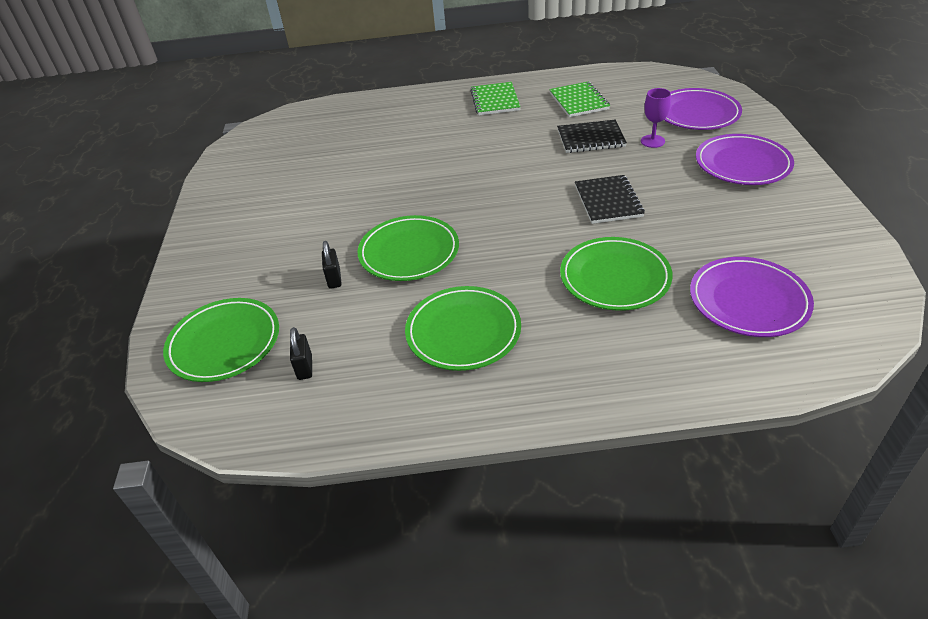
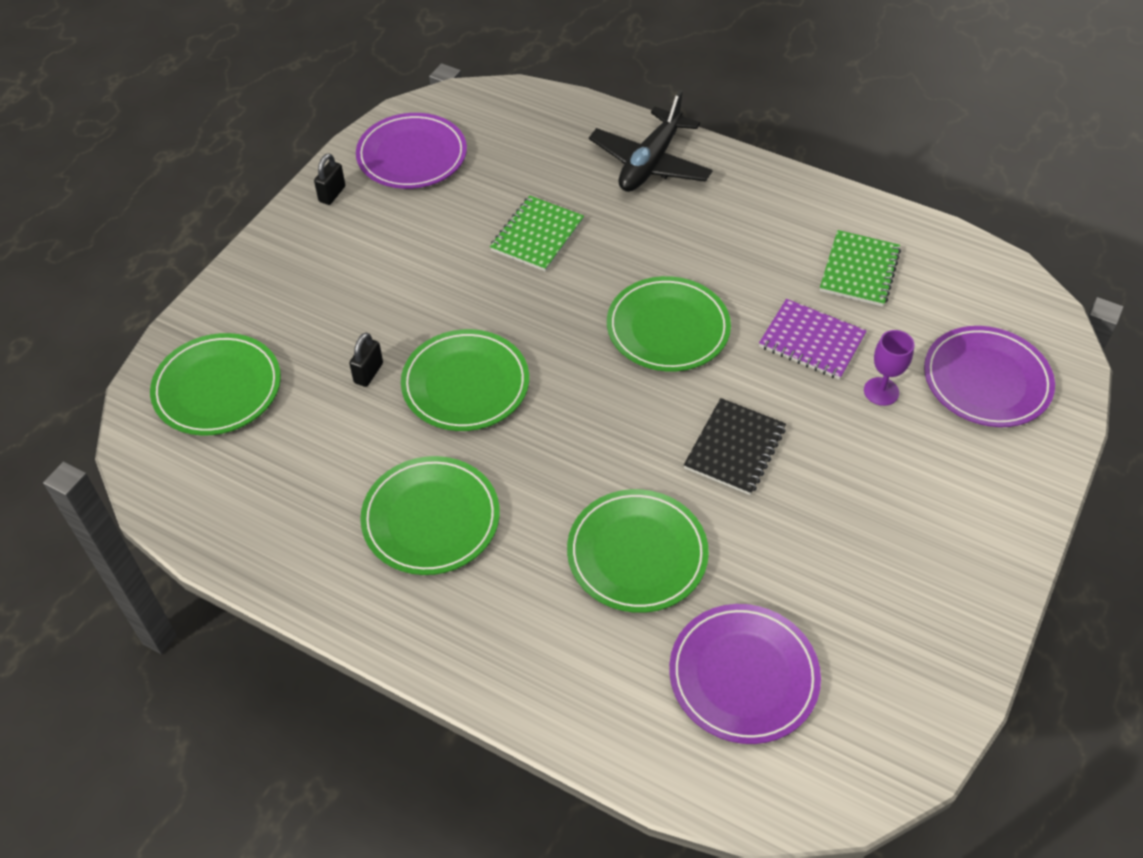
camera: 30 degrees right, 10 degrees up
black padlock [290,327,312,380] -> black padlock moved to [314,153,345,205]
green notebook [470,82,521,115] -> green notebook moved to [490,196,584,272]
black notebook [557,120,627,153] -> purple notebook [759,299,866,380]
purple plate [696,134,794,185] -> purple plate moved to [356,113,467,189]
none -> black plane [589,90,713,192]
none -> green plate [607,276,731,372]

